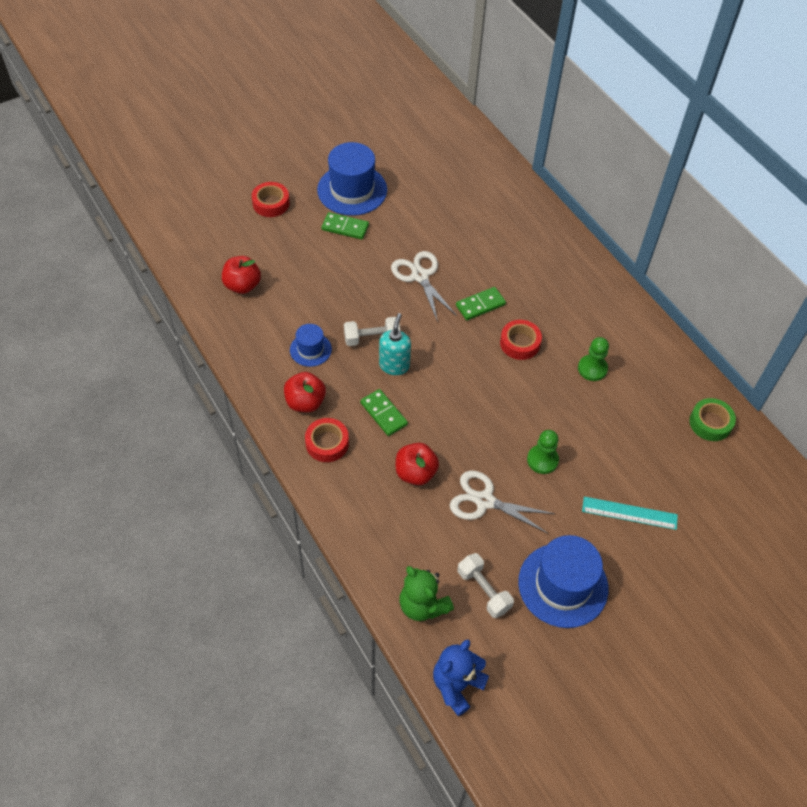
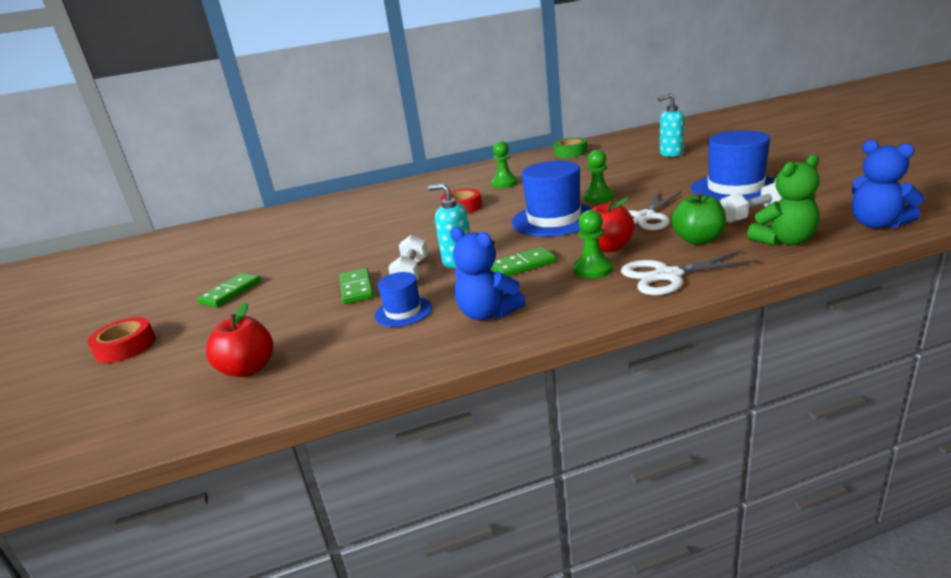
camera: 70 degrees left, 30 degrees down
red apple [284,372,326,412] -> blue teddy bear [450,227,526,321]
red tape [305,418,349,462] -> none
blue hat [317,142,387,216] -> blue hat moved to [512,161,592,237]
white scissors [391,251,457,322] -> white scissors moved to [621,250,760,295]
green domino [456,287,506,320] -> green domino moved to [339,268,374,304]
turquoise ruler [582,497,678,530] -> none
none -> green pawn [573,210,613,279]
none -> turquoise soap dispenser [658,94,684,157]
none -> green apple [671,193,726,245]

